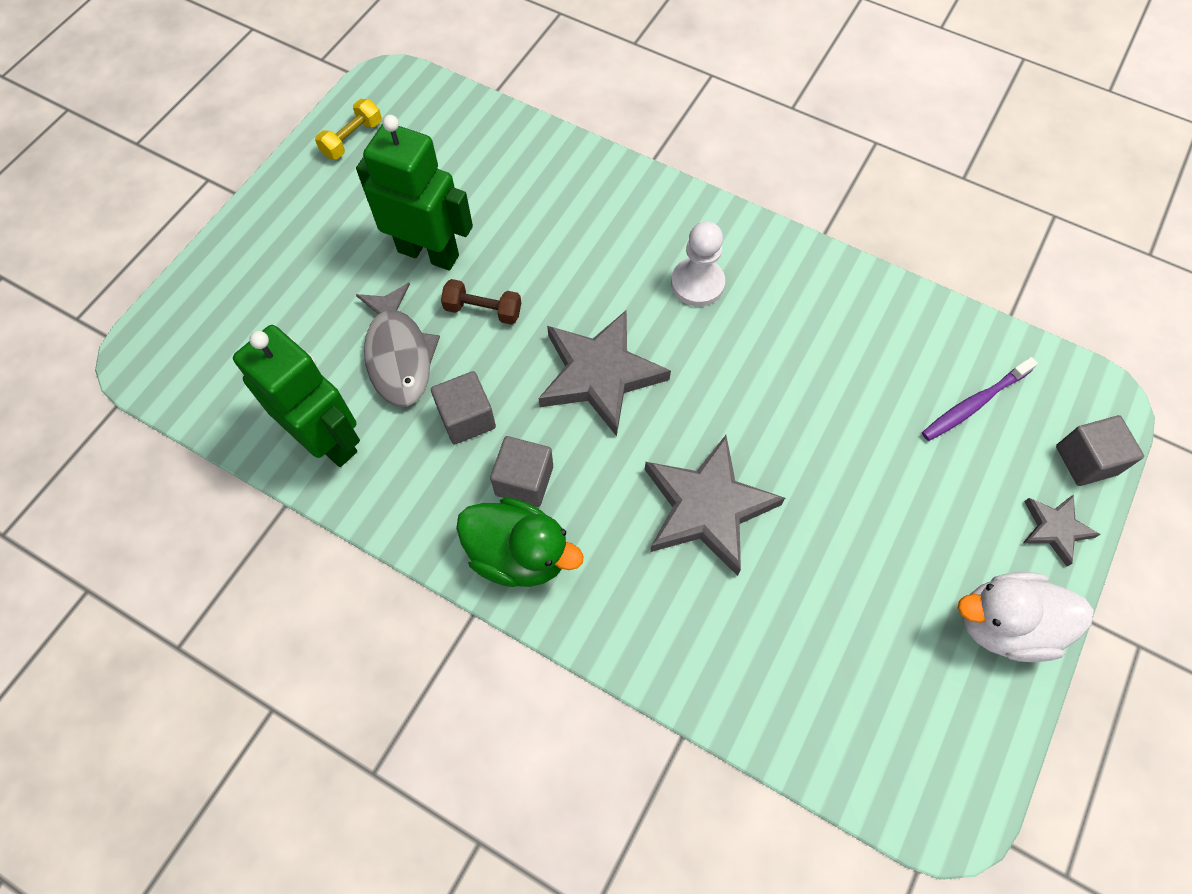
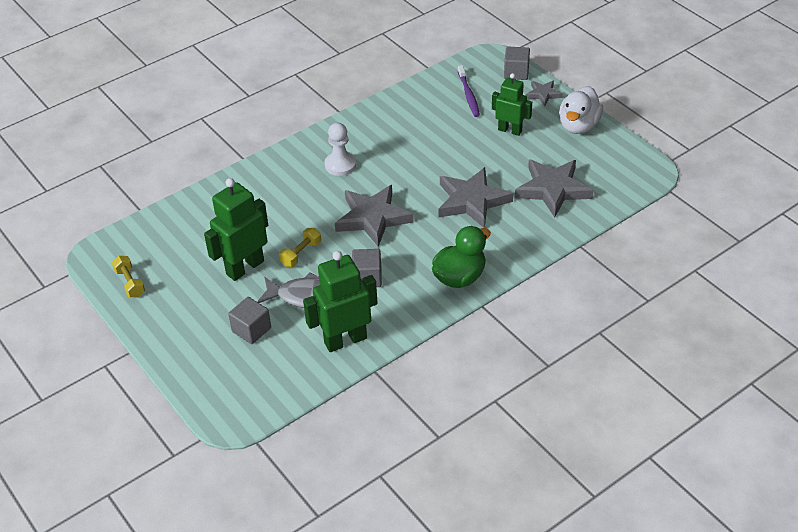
camera: 65 degrees left, 20 degrees down
brown dumbbell [441,279,521,325] -> yellow dumbbell [279,228,321,267]
grey cube [490,436,553,507] -> grey cube moved to [228,297,271,344]
none -> green robot [492,73,532,136]
none -> grey star [515,159,594,218]

